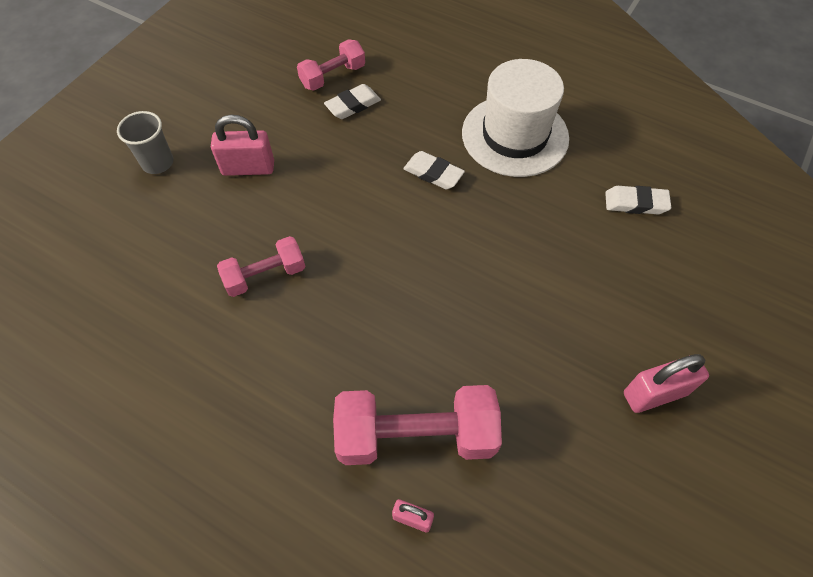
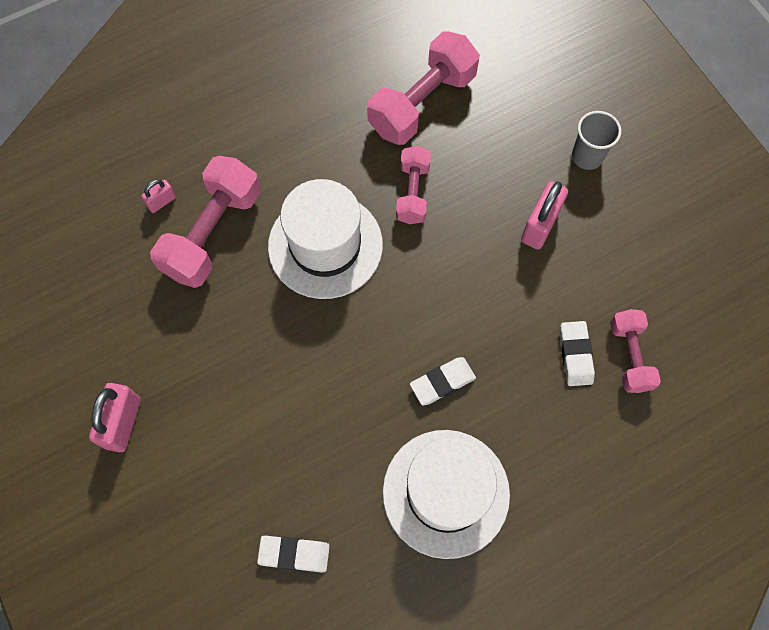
camera: 120 degrees right, 10 degrees up
white eraser [605,186,671,214] -> white eraser turned 60 degrees clockwise [257,536,330,573]
none -> white hat [268,179,383,299]
none -> pink dumbbell [367,32,480,145]

